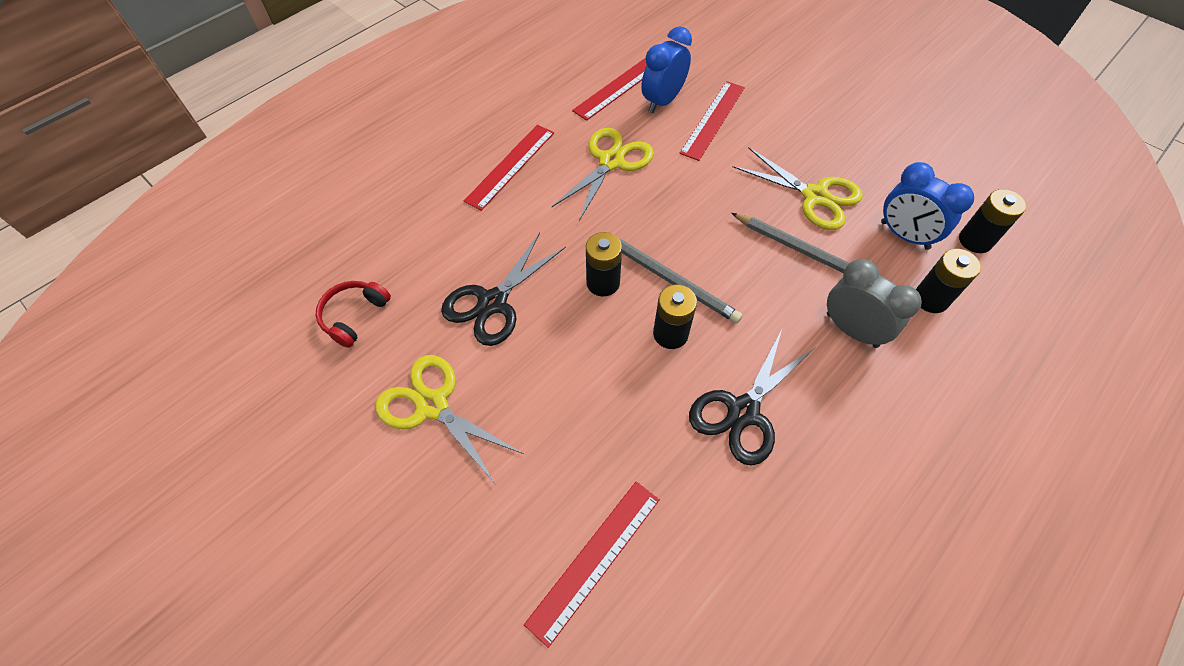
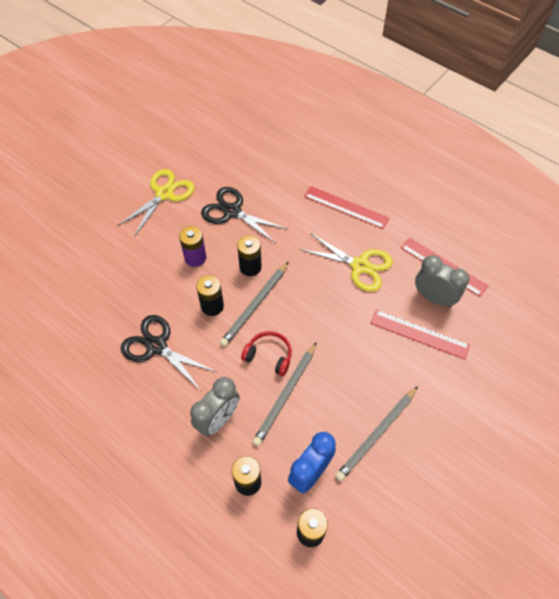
camera: 85 degrees right, 0 degrees up
red headphones [316,281,391,348] -> red headphones moved to [241,331,292,376]
red ruler [524,481,660,648] -> none
blue clock [641,26,692,113] -> grey clock [415,255,469,308]
yellow scissors [732,147,863,230] -> none
none -> purple battery [179,226,207,267]
none -> grey pencil [335,386,418,481]

